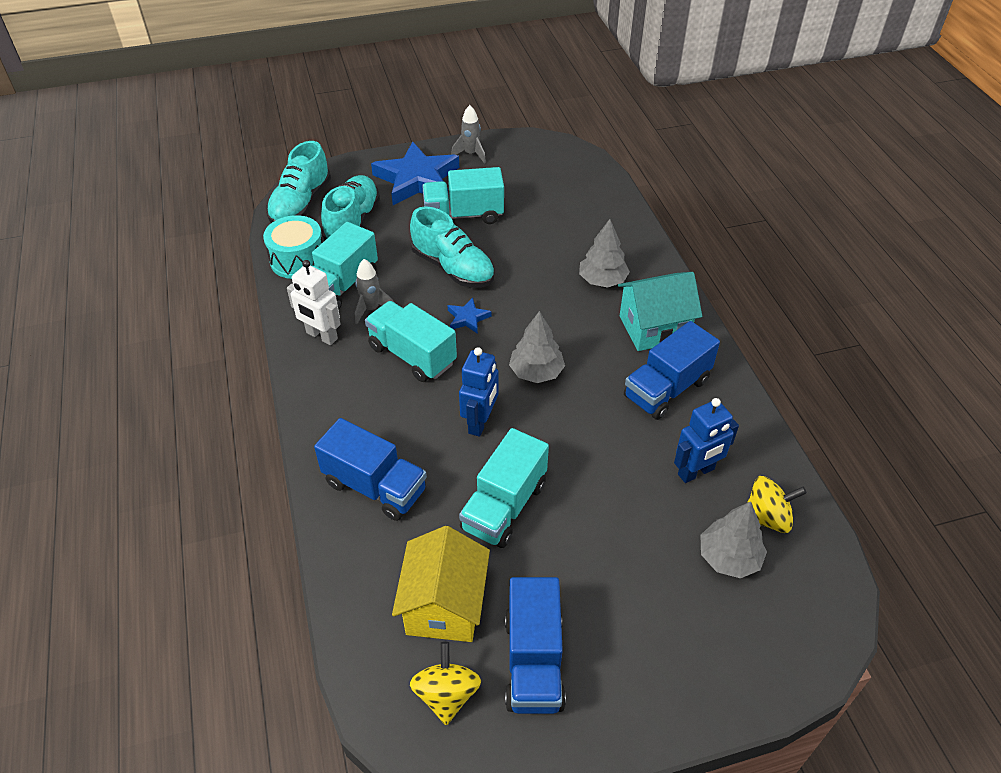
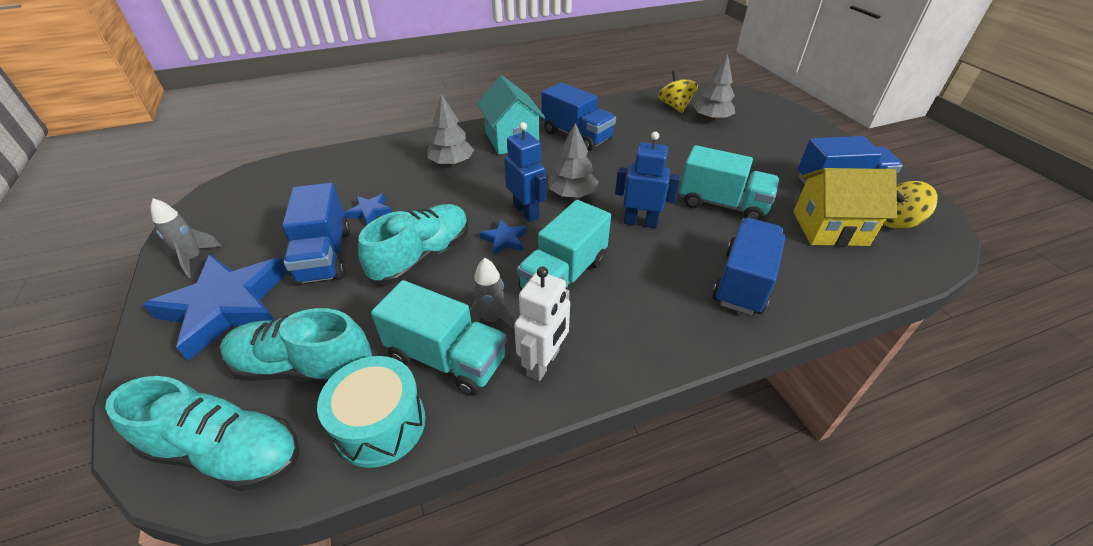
camera: 95 degrees left, 5 degrees down
turquoise truck [422,167,504,224] -> blue truck [282,183,350,286]
blue robot [674,398,739,483] -> blue robot moved to [504,122,546,222]
none -> blue star [344,194,392,225]

